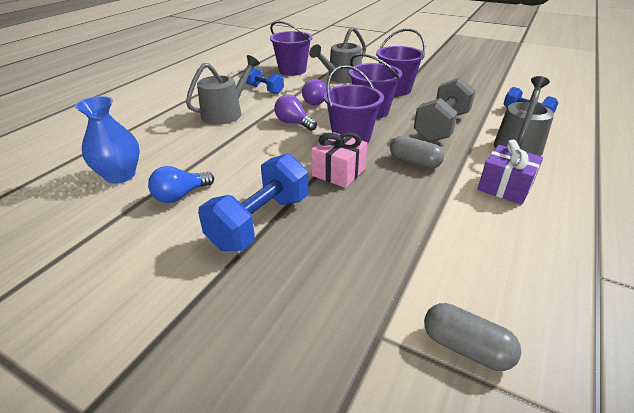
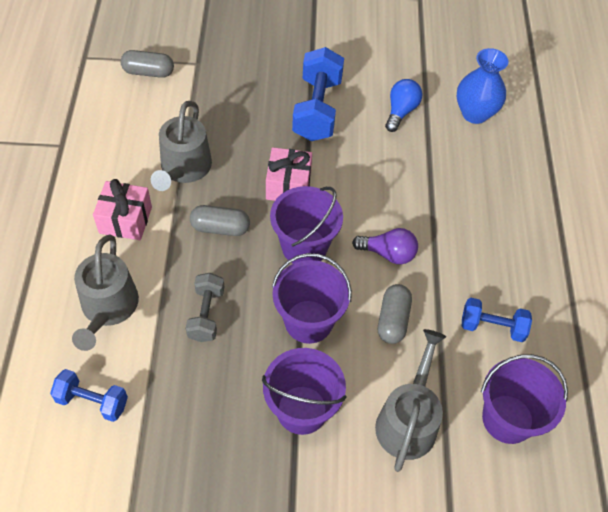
camera: 150 degrees right, 20 degrees up
grey watering can [186,55,260,125] -> grey watering can moved to [151,101,212,191]
purple light bulb [302,79,335,105] -> grey capsule [378,284,412,344]
grey dumbbell [414,77,476,142] -> grey dumbbell [186,273,224,342], size x0.60
purple gift [478,140,543,205] -> pink gift [93,179,152,240]

